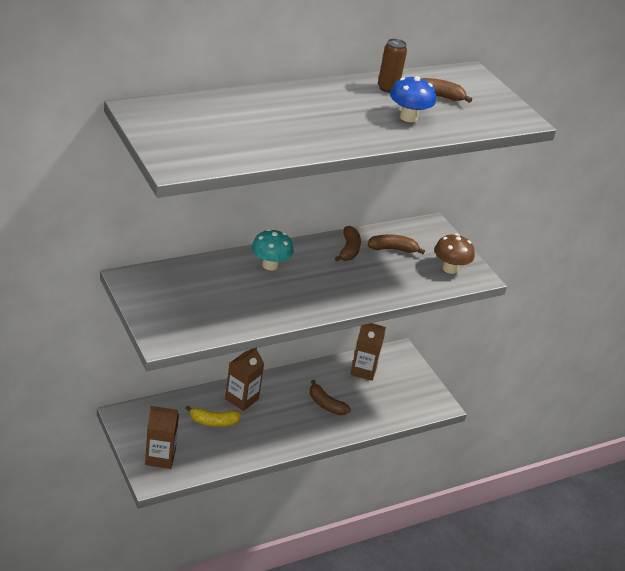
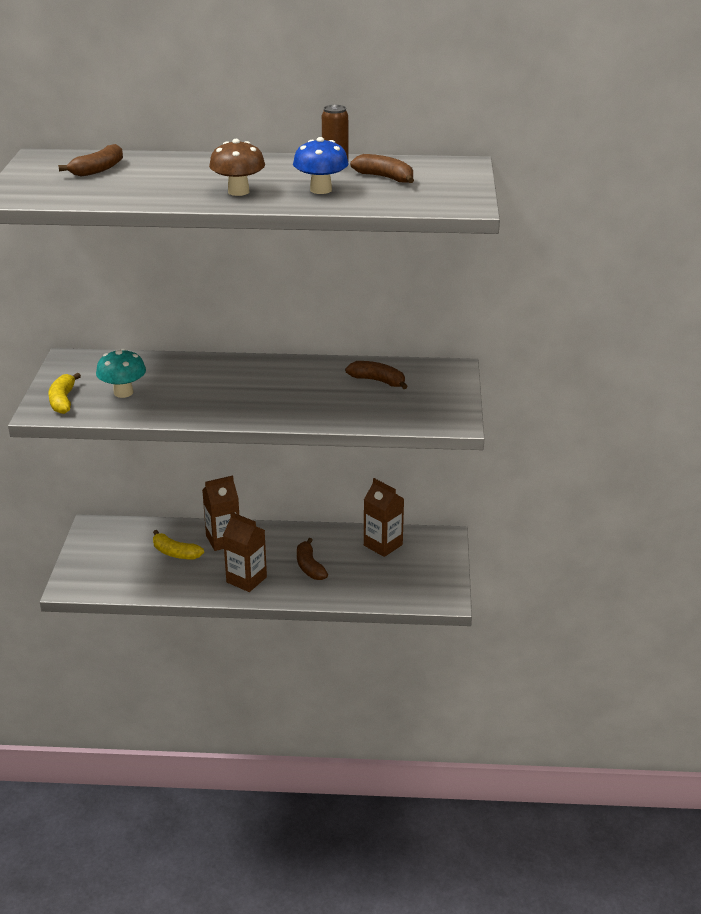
camera: 35 degrees right, 5 degrees down
brown carton [145,406,179,469] -> brown carton moved to [223,512,267,592]
turquoise mushroom [252,229,294,270] -> turquoise mushroom moved to [96,349,146,398]
brown banana [335,226,361,261] -> brown banana moved to [58,144,123,177]
brown mushroom [434,234,475,274] -> brown mushroom moved to [209,139,265,196]
none -> yellow banana [48,373,81,414]

